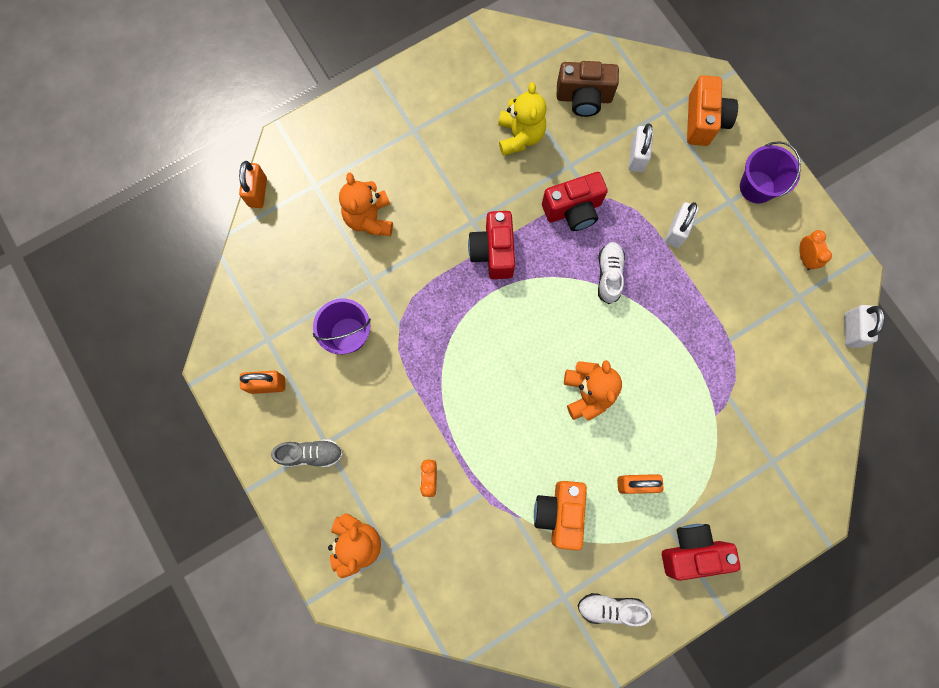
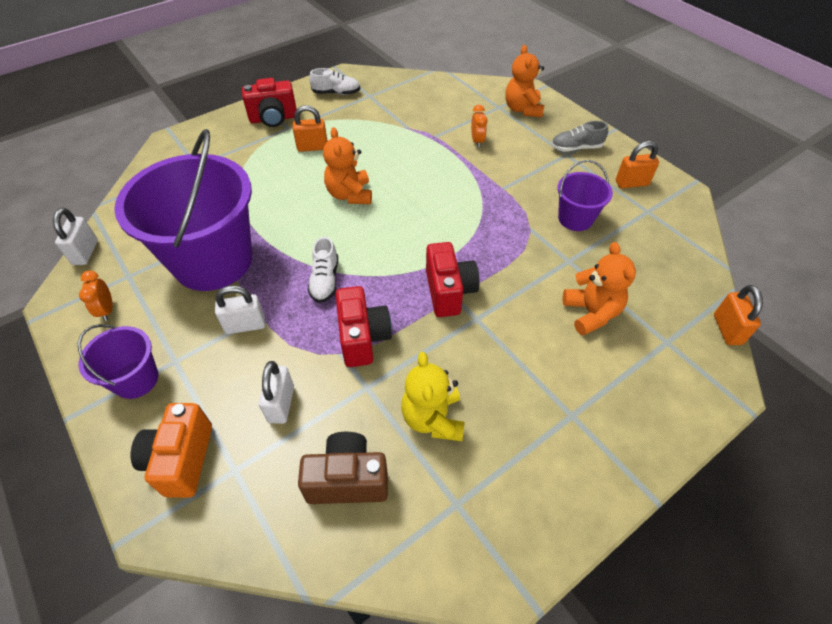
camera: 175 degrees right, 25 degrees down
orange camera [534,481,587,551] -> none
red camera [542,172,608,231] -> red camera turned 105 degrees clockwise [336,286,392,367]
white padlock [665,202,699,248] -> white padlock turned 60 degrees clockwise [215,285,265,334]
none -> purple bucket [114,129,252,291]

